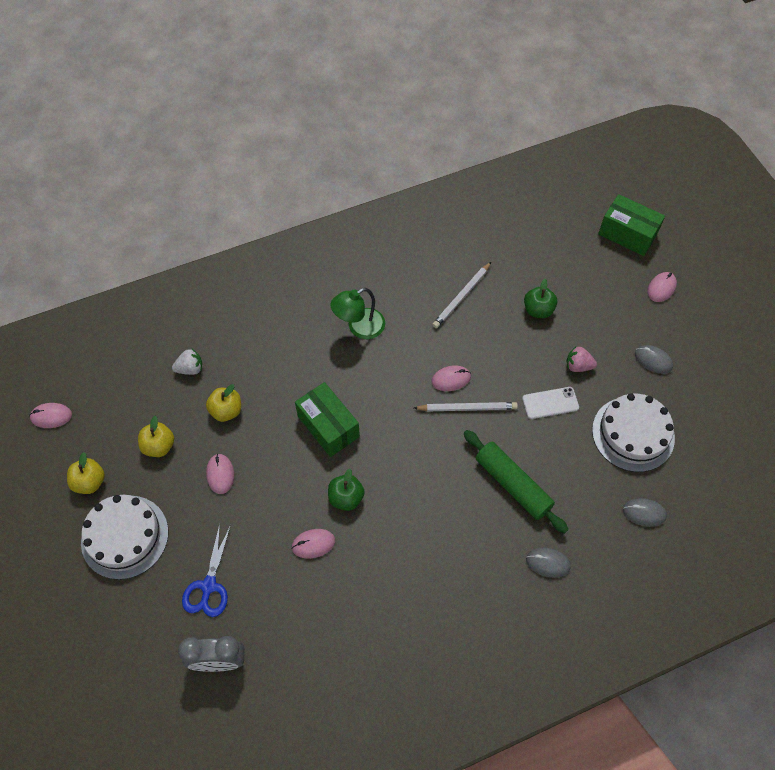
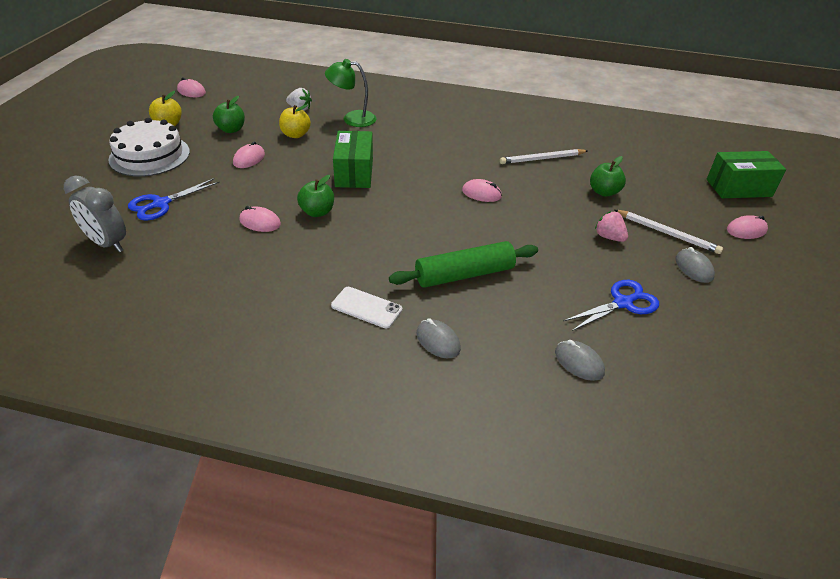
camera: 35 degrees right, 20 degrees down
yellow apple [138,416,174,457] -> green apple [213,96,245,133]
green lamp [331,288,385,339] -> green lamp moved to [325,59,377,127]
white pencil [414,402,518,412] -> white pencil moved to [615,210,723,254]
green rolling pin [464,430,568,533] -> green rolling pin turned 75 degrees clockwise [389,241,538,288]
white phone [522,387,579,419] -> white phone moved to [331,287,402,328]
white cake [592,393,675,472] -> blue scissors [563,280,659,331]
green box [598,194,665,256] -> green box turned 75 degrees counterclockwise [707,151,786,198]

